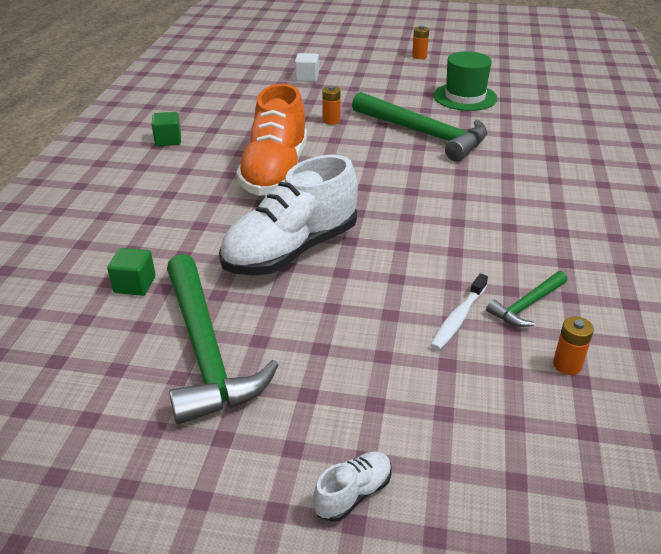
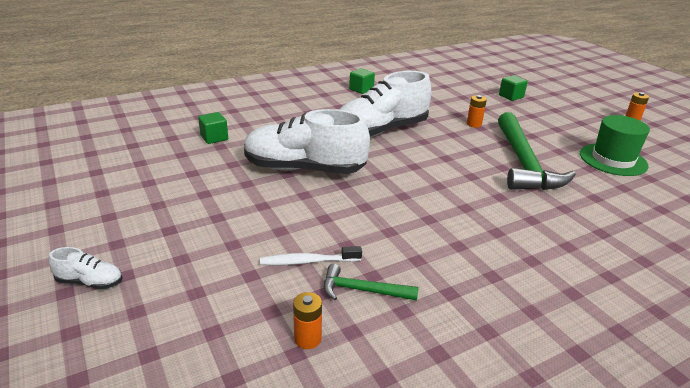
camera: 50 degrees right, 5 degrees down
green hammer [167,254,279,425] -> none
orange shoe [236,84,307,196] -> white shoe [339,71,431,137]
white cube [295,53,319,82] -> green cube [499,75,528,101]

